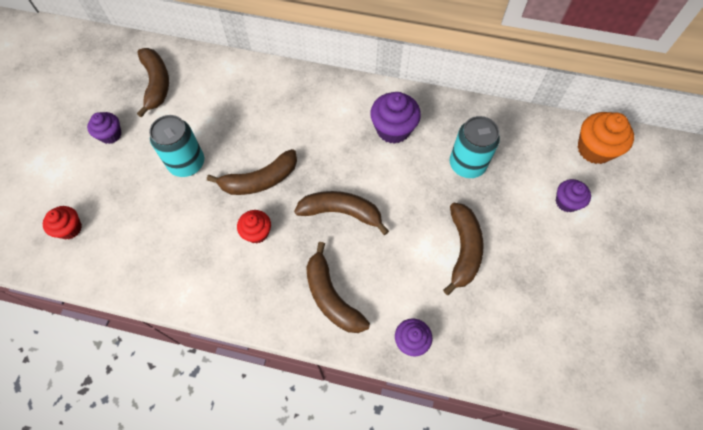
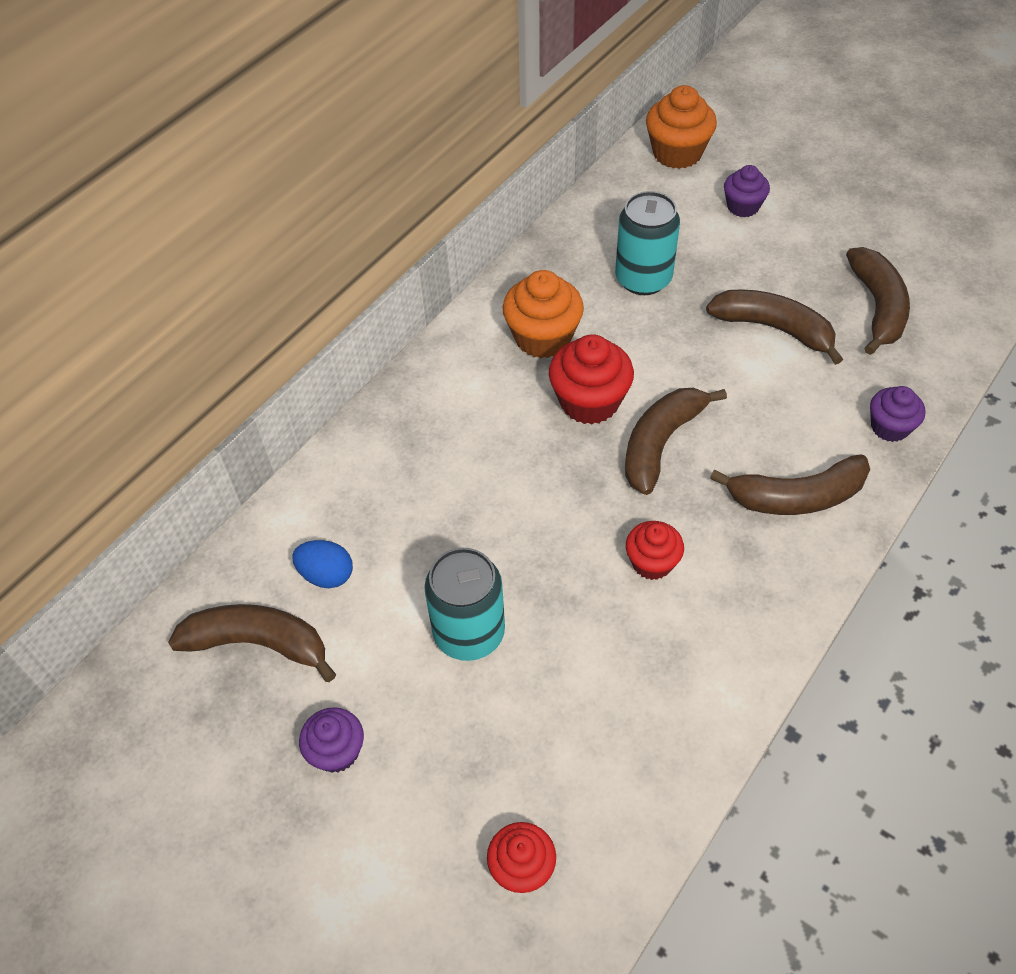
camera: 65 degrees left, 10 degrees down
brown banana [207,149,297,195] -> brown banana moved to [846,247,910,355]
purple cupcake [370,92,421,144] -> orange cupcake [503,270,584,358]
none -> blue egg [292,540,353,588]
none -> red cupcake [549,334,634,425]

